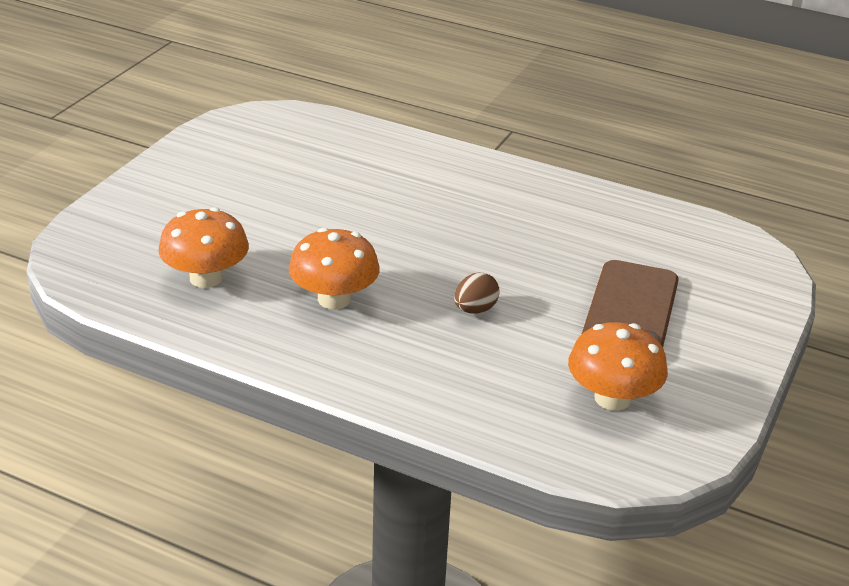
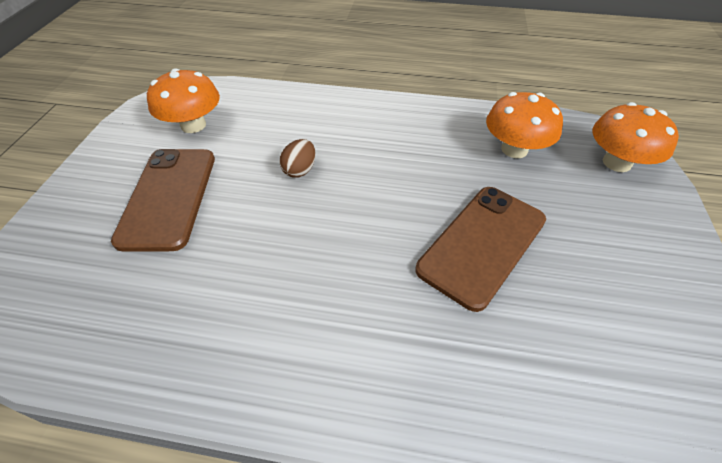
camera: 165 degrees right, 15 degrees up
orange mushroom [289,228,380,309] -> orange mushroom moved to [592,102,679,172]
none -> brown phone [416,187,546,312]

